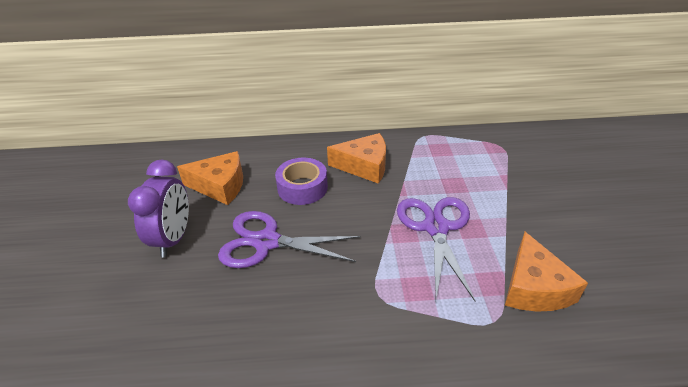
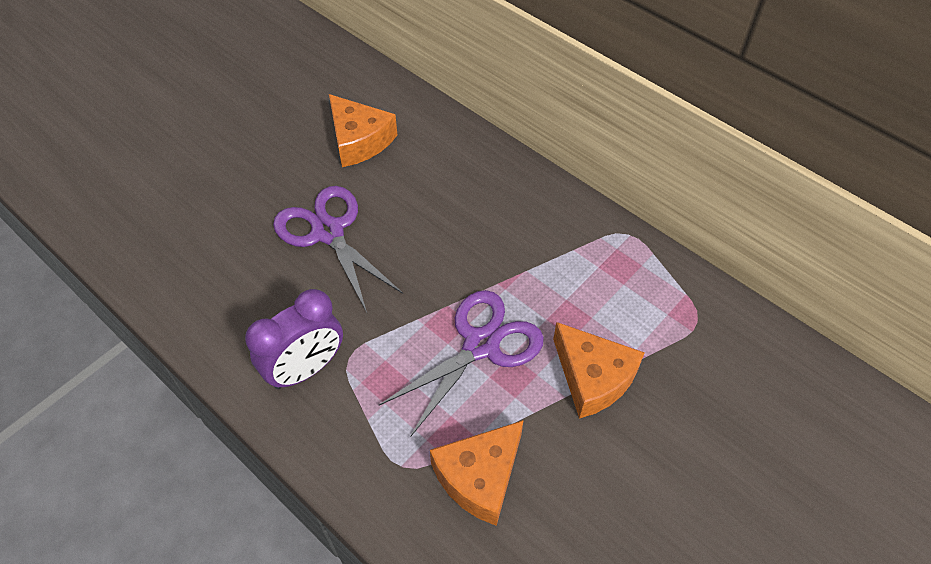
camera: 45 degrees right, 15 degrees up
purple clock [128,159,189,257] -> purple clock moved to [245,289,343,389]
purple tape [275,158,328,205] -> none
orange cheese [327,133,386,184] -> orange cheese moved to [553,322,645,419]

